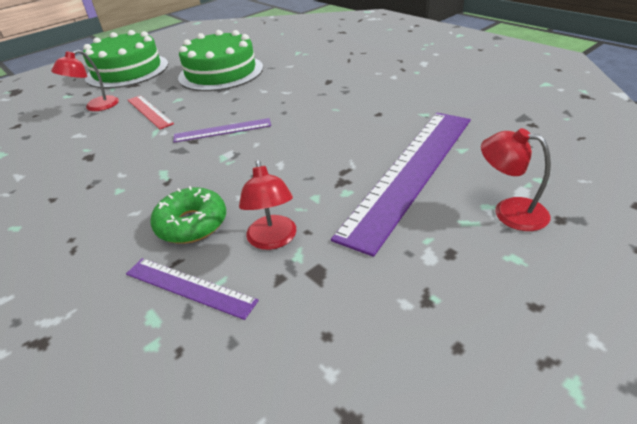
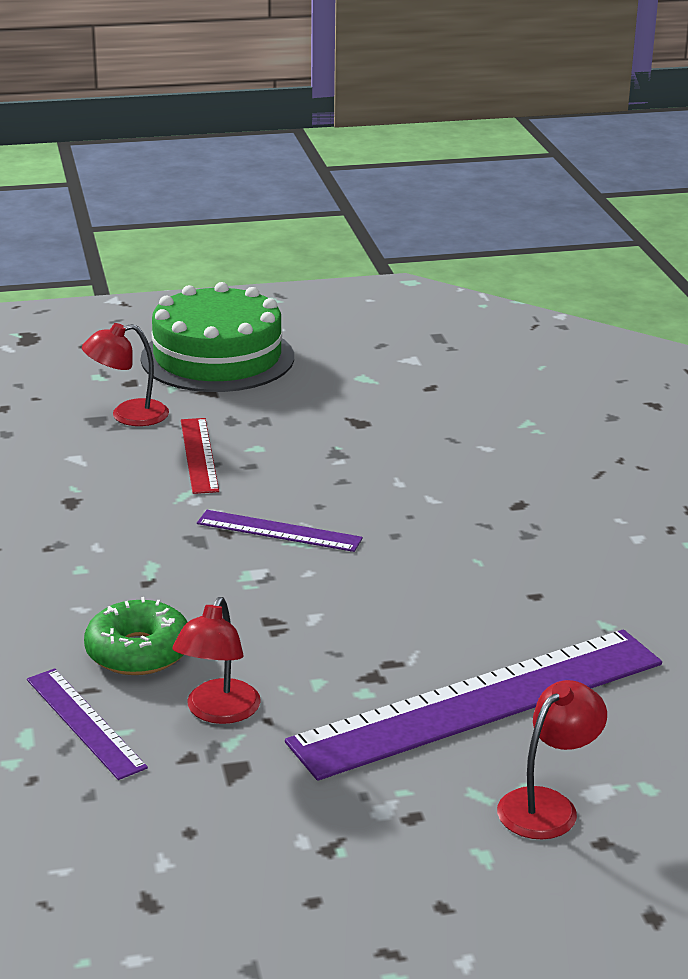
camera: 25 degrees right, 10 degrees down
green cake [178,30,263,91] -> none
red lamp [481,128,551,231] -> red lamp turned 75 degrees clockwise [497,680,607,840]

